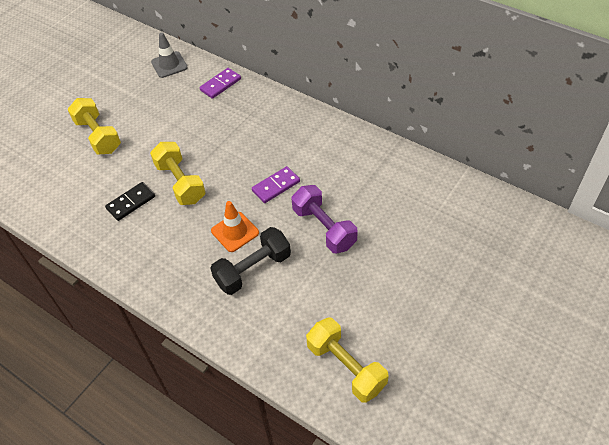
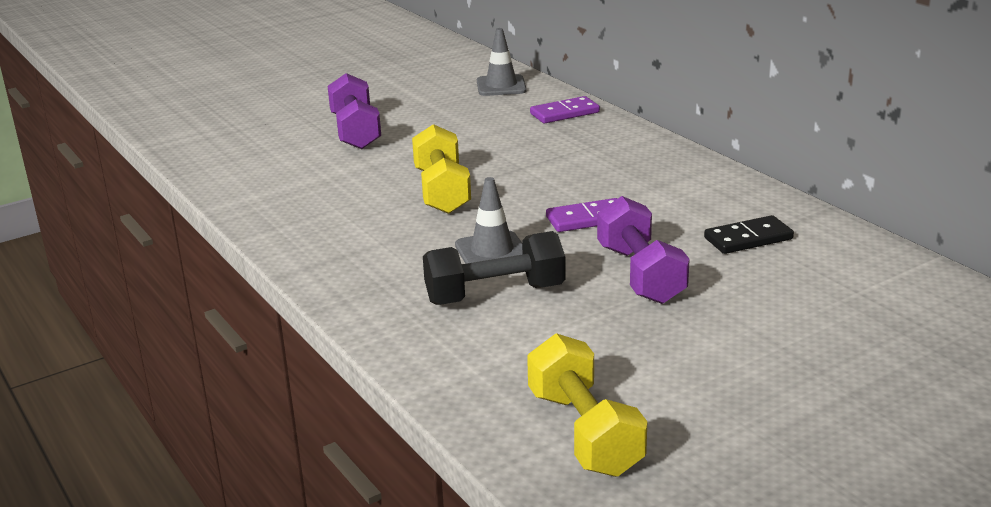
camera: 20 degrees right, 25 degrees down
yellow dumbbell [68,98,121,154] -> purple dumbbell [328,73,381,149]
black domino [105,182,155,221] -> black domino moved to [704,215,794,254]
orange traffic cone [211,201,259,252] -> grey traffic cone [455,177,522,264]

